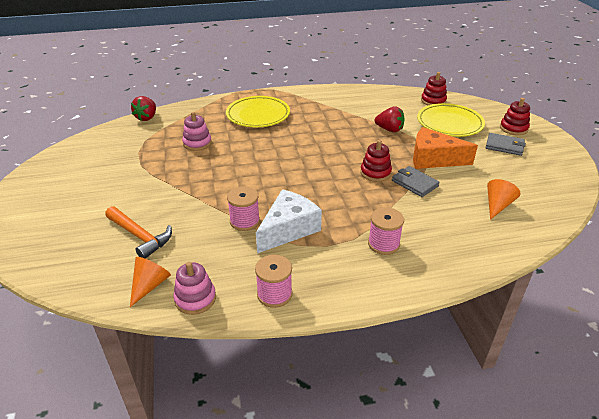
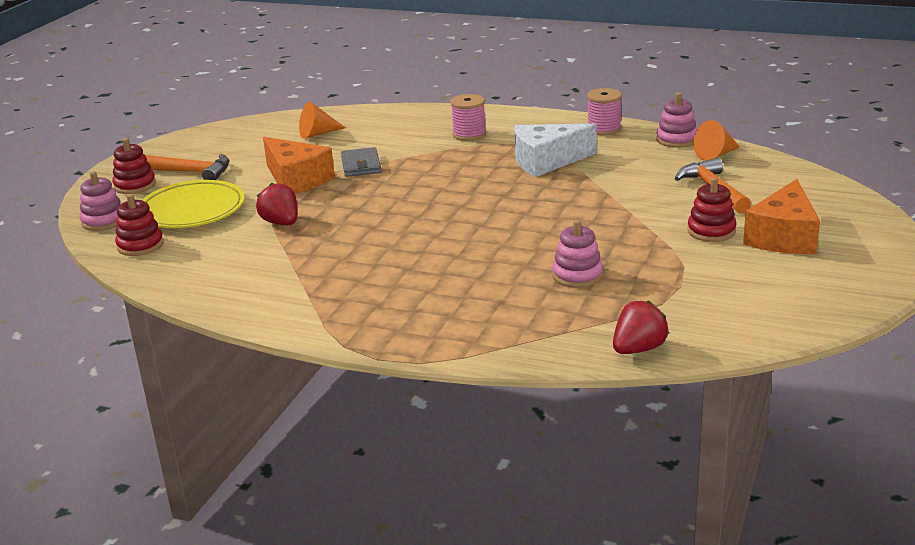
camera: 145 degrees left, 10 degrees down
yellow plate [226,96,290,127] -> none
pink spool [227,186,260,231] -> none
red stacking toy [360,140,392,182] -> red stacking toy moved to [687,177,737,242]
grey wallet [486,133,526,156] -> orange hammer [145,154,230,180]
none -> pink stacking toy [79,171,121,231]
none -> orange cheese [743,179,820,254]

